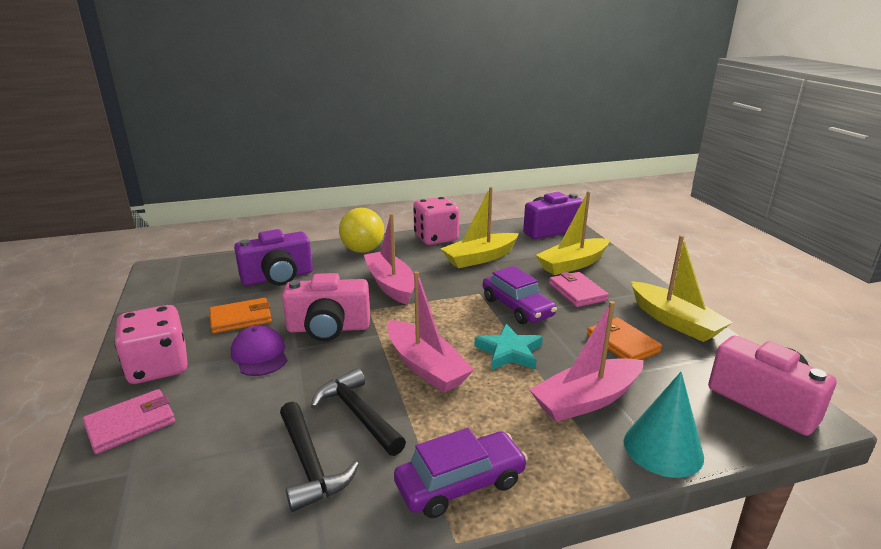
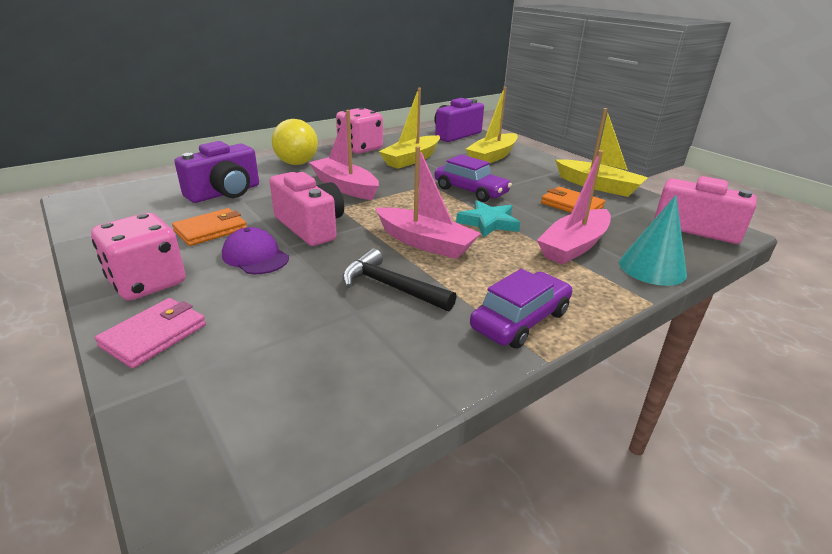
camera: 20 degrees left, 5 degrees up
black hammer [280,402,359,512] -> none
pink camera [282,273,370,341] -> pink camera turned 105 degrees counterclockwise [270,172,344,246]
pink wallet [549,272,609,307] -> none

